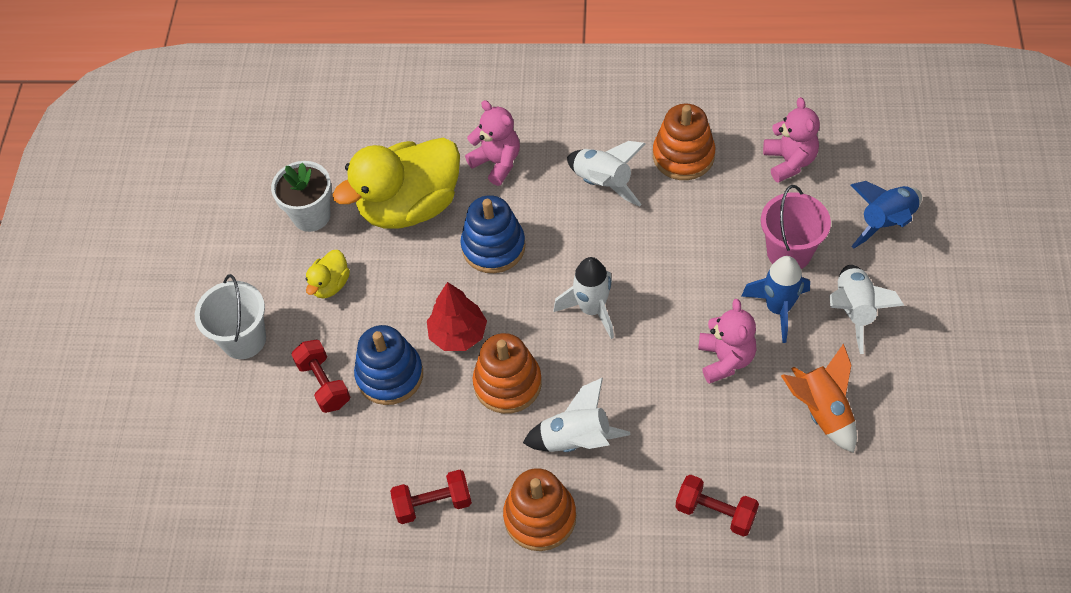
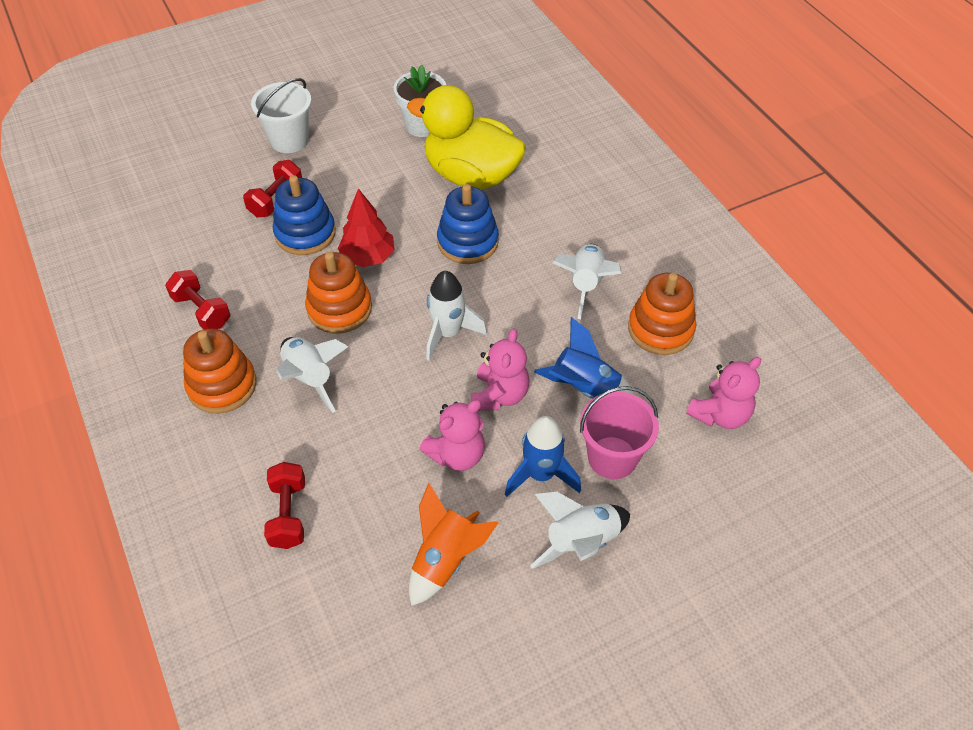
camera: 55 degrees right, 5 degrees down
yellow duck [305,250,350,299] -> none
pink teddy bear [465,100,520,186] -> pink teddy bear moved to [471,329,529,411]
blue rocket [851,181,922,249] -> blue rocket moved to [534,317,634,399]

